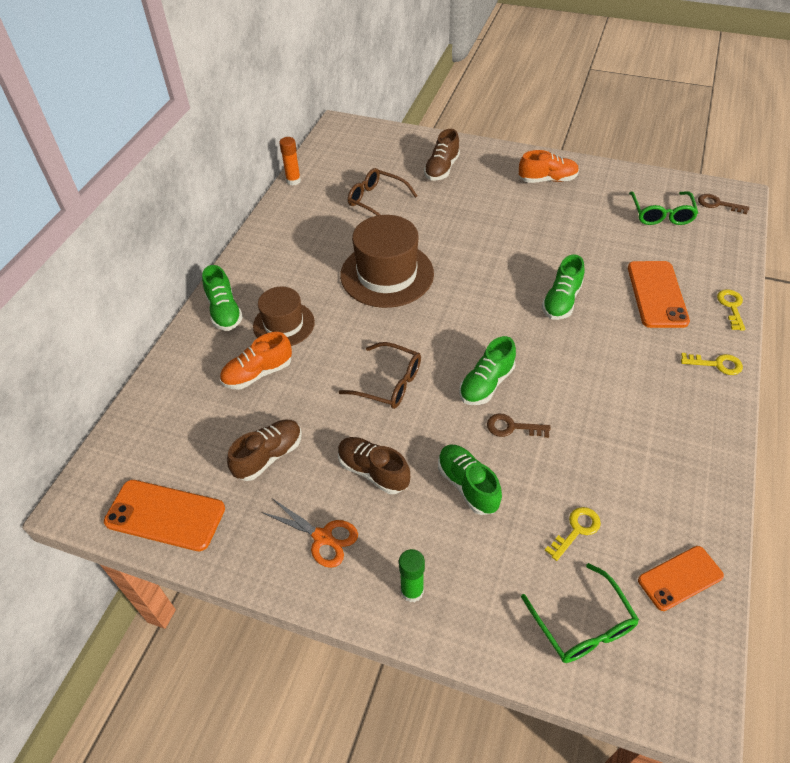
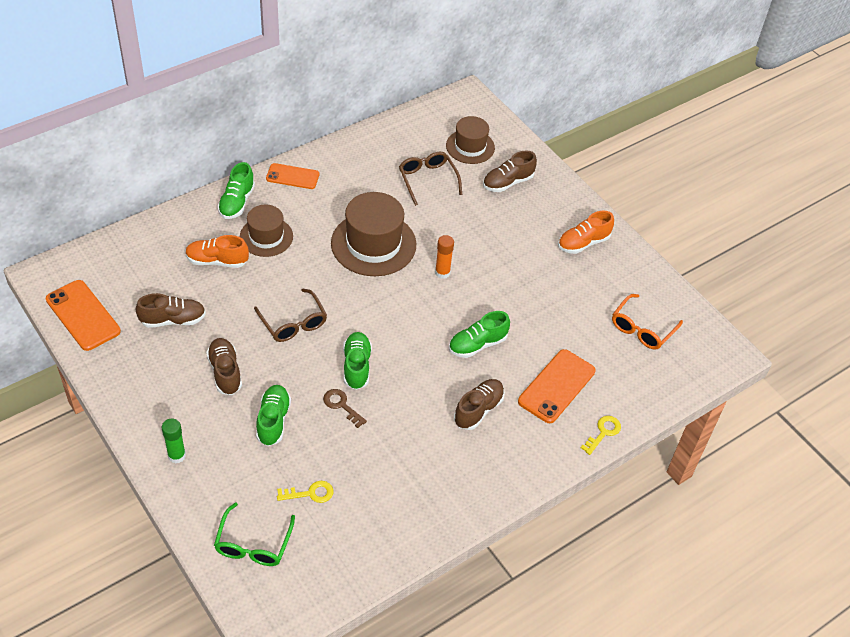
camera: 30 degrees right, 0 degrees up
orange scissors [262,499,358,568] -> none
orange glue stick [279,137,301,185] -> orange glue stick moved to [435,235,454,279]
green shoe [459,336,516,405] -> green shoe turned 105 degrees clockwise [343,332,372,390]
orange shoe [519,150,579,183] -> orange shoe turned 120 degrees clockwise [558,211,614,254]
green glasses [629,191,698,225] -> orange glasses [612,294,683,349]
orange phone [638,546,724,611] -> orange phone moved to [266,163,319,189]
yellow key [681,353,743,375] -> none
brown key [698,194,749,214] -> none
none -> brown hat [446,116,495,164]
none -> brown shoe [454,379,505,430]

